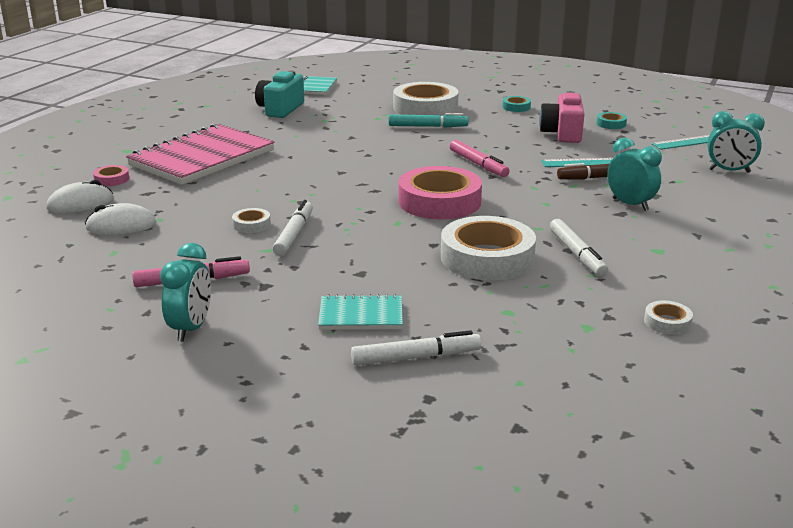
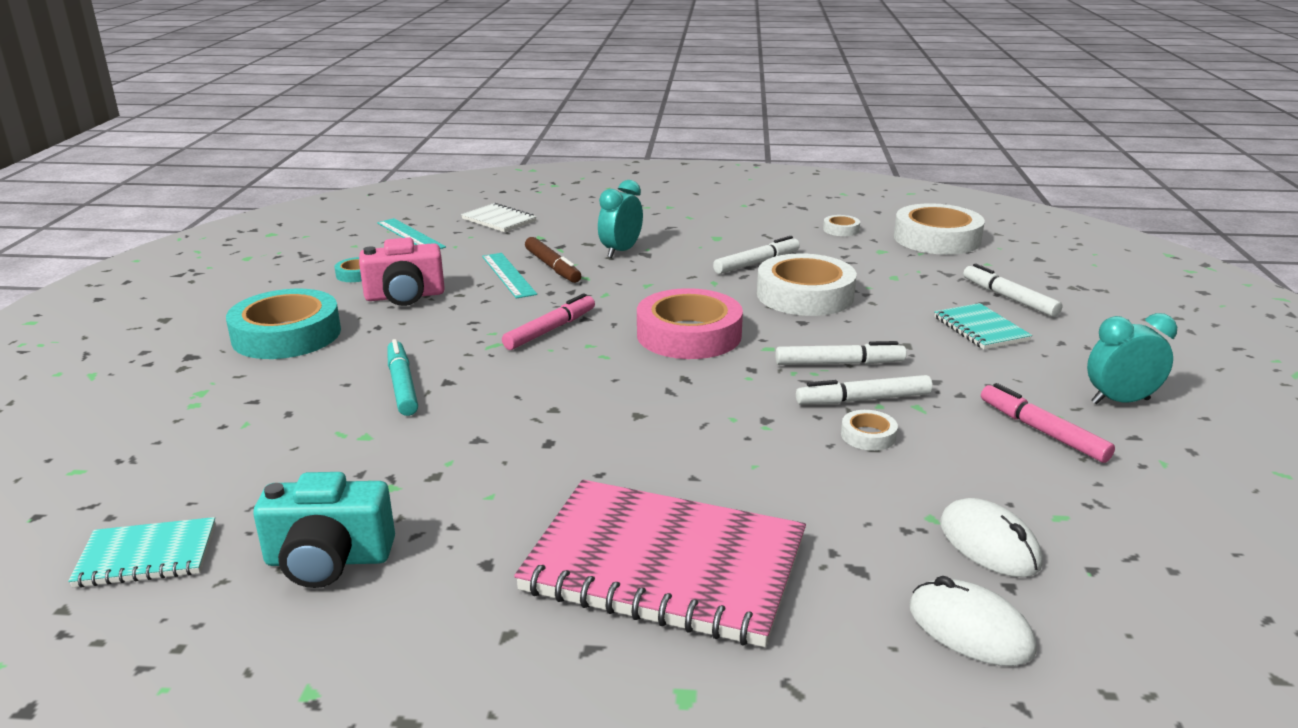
camera: 110 degrees left, 0 degrees up
pink tape [93,165,129,186] -> none
white tape [393,82,459,116] -> white tape moved to [894,203,985,255]
turquoise tape [503,96,531,112] -> turquoise tape [226,289,341,359], size x2.31
turquoise clock [707,111,765,173] -> white notebook [461,203,537,232]
none -> white marker [776,341,907,365]

